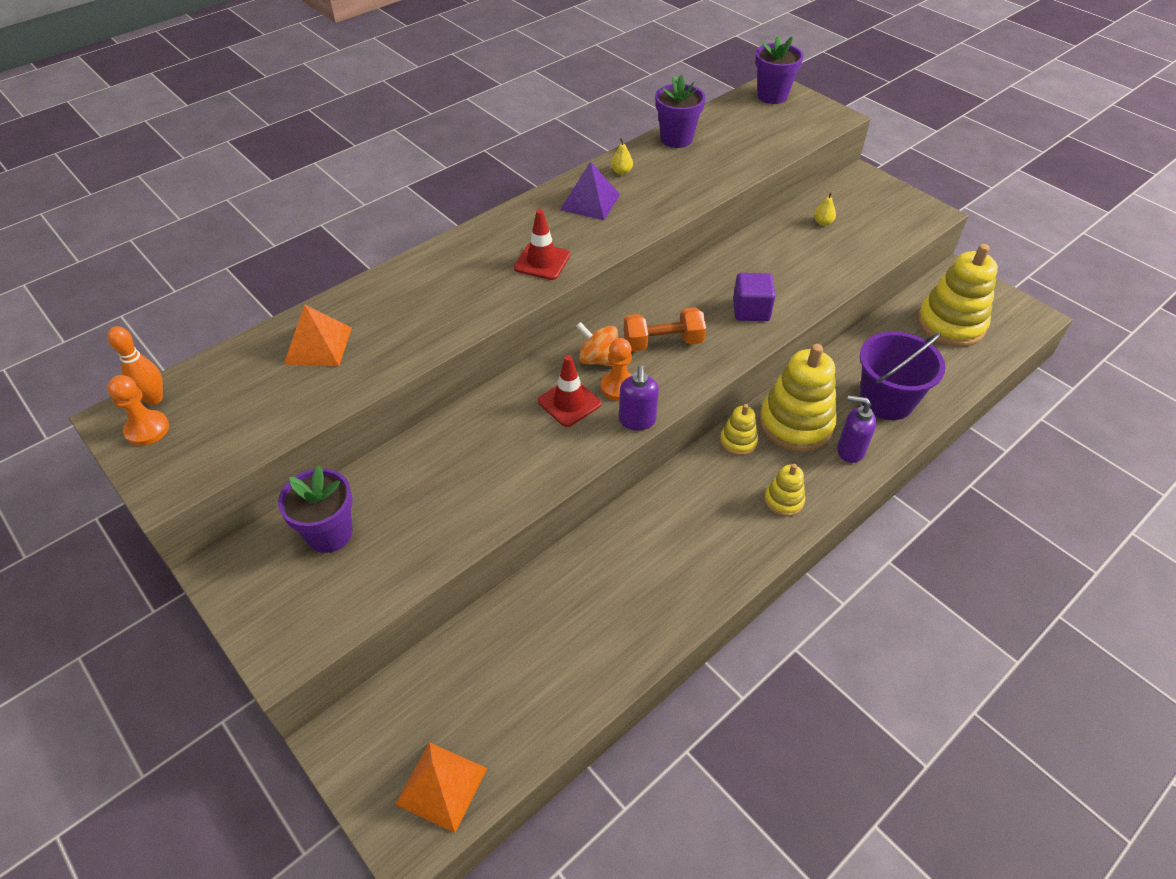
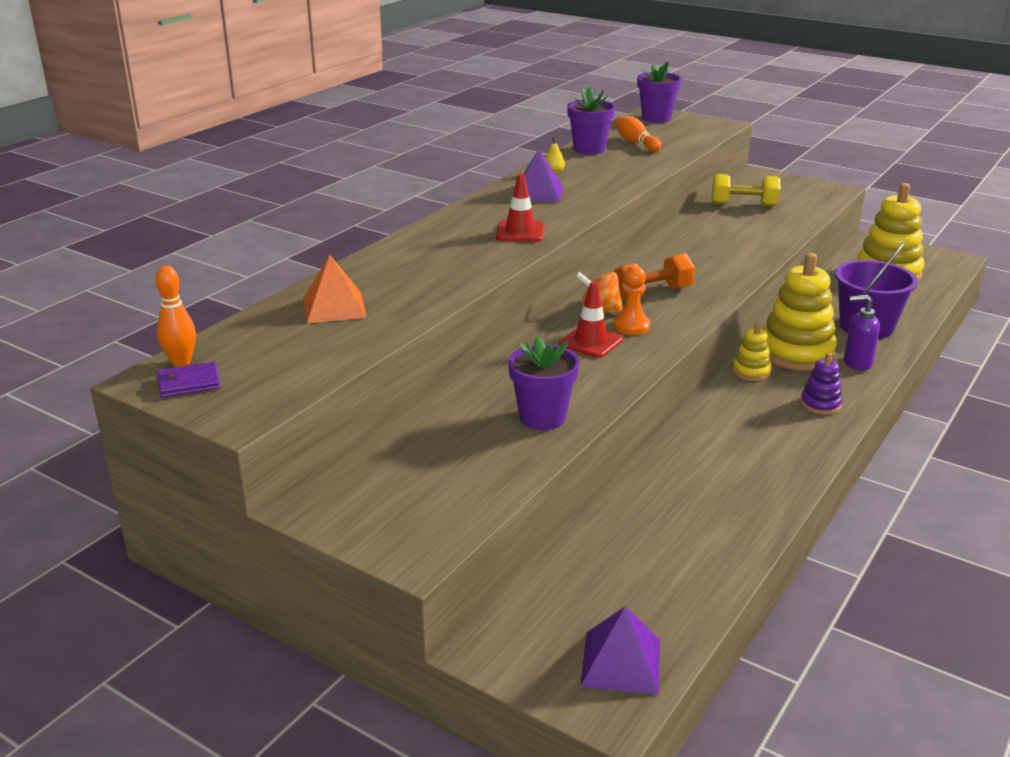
camera: 15 degrees left, 20 degrees down
orange pawn [107,375,169,446] -> purple wallet [156,362,221,398]
purple flower pot [278,465,353,553] -> purple flower pot moved to [508,336,579,430]
orange pyramid [395,742,487,833] -> purple pyramid [580,606,660,695]
purple soap dispenser [619,366,659,430] -> none
purple cube [733,273,775,321] -> none
yellow stacking toy [764,464,805,516] -> purple stacking toy [800,353,842,415]
yellow pear [814,192,836,226] -> yellow dumbbell [712,174,780,206]
none -> orange bowling pin [615,116,661,152]

